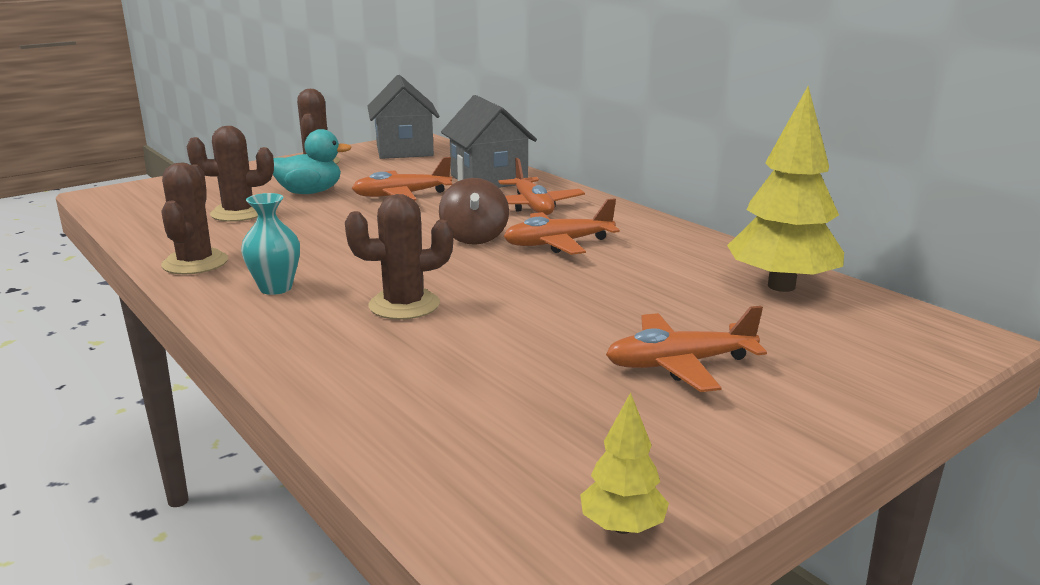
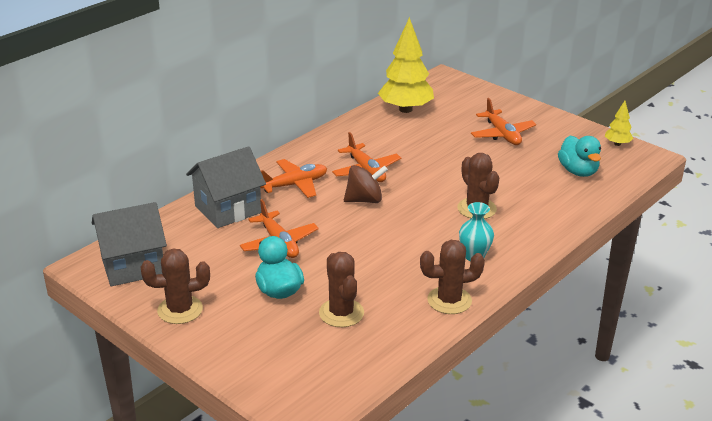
camera: 100 degrees left, 10 degrees up
none -> turquoise duck [558,136,601,177]

